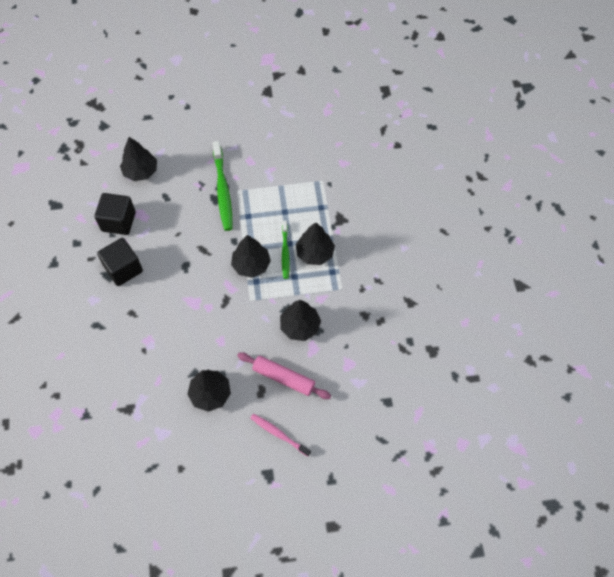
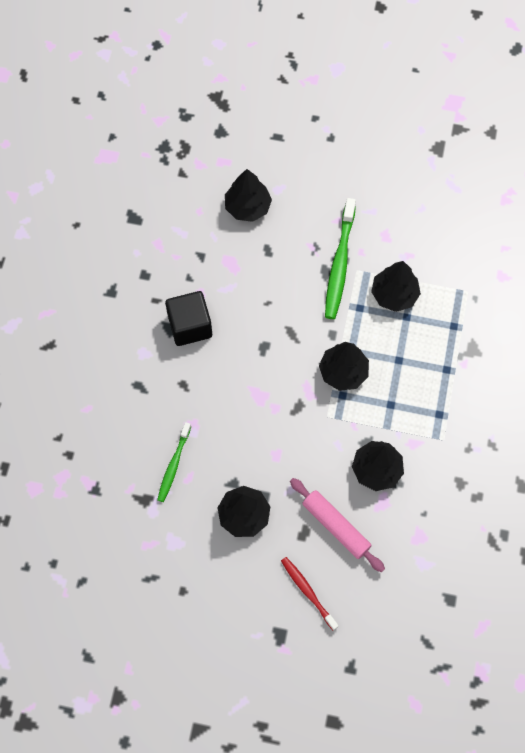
camera: 20 degrees right, 5 degrees up
black cube [95,193,136,235] -> none
pink toothbrush [250,414,311,456] -> red toothbrush [281,557,339,630]
green toothbrush [282,221,290,279] -> green toothbrush moved to [157,422,191,502]
black tree [296,222,335,265] -> black tree moved to [371,261,421,312]

